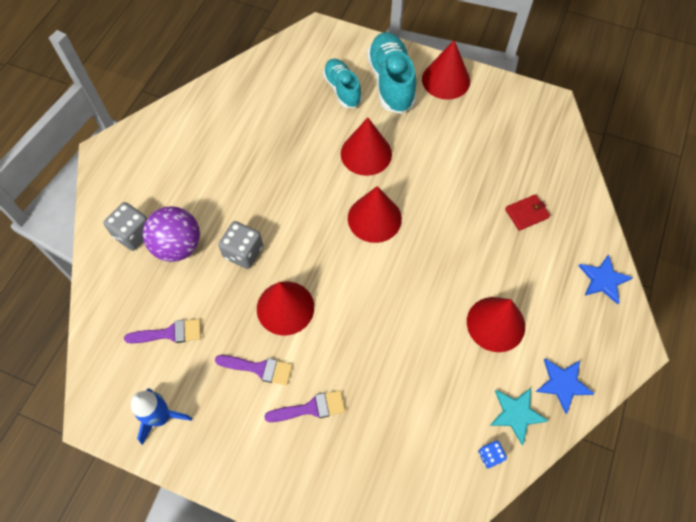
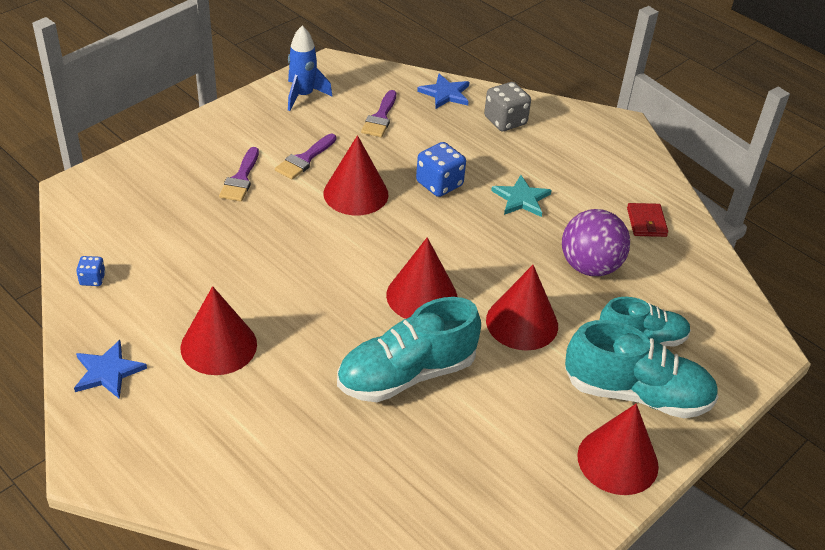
camera: 110 degrees right, 20 degrees down
purple ball [143,206,200,262] -> purple ball moved to [562,209,630,276]
grey dice [218,221,263,269] -> blue dice [416,142,466,197]
turquoise star [489,388,548,445] -> turquoise star moved to [491,175,552,217]
red wallet [505,194,550,231] -> red wallet moved to [627,203,668,237]
blue star [579,254,633,304] -> blue star moved to [417,74,469,109]
none -> turquoise shoe [337,297,481,402]

